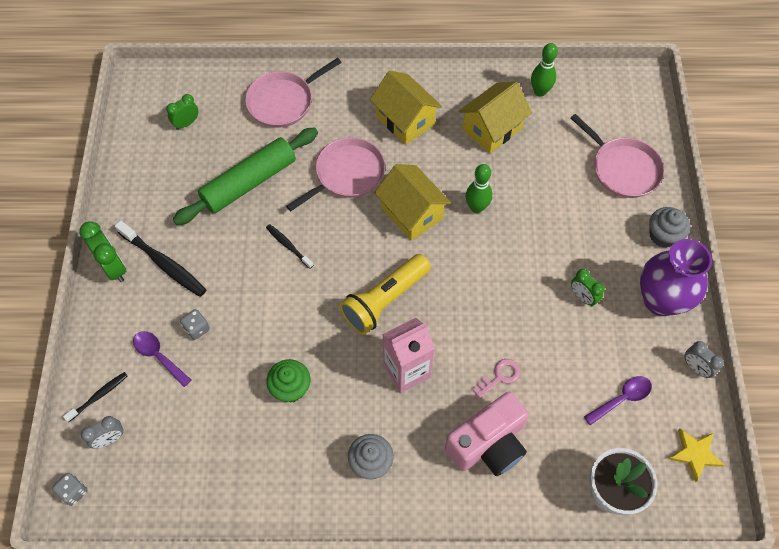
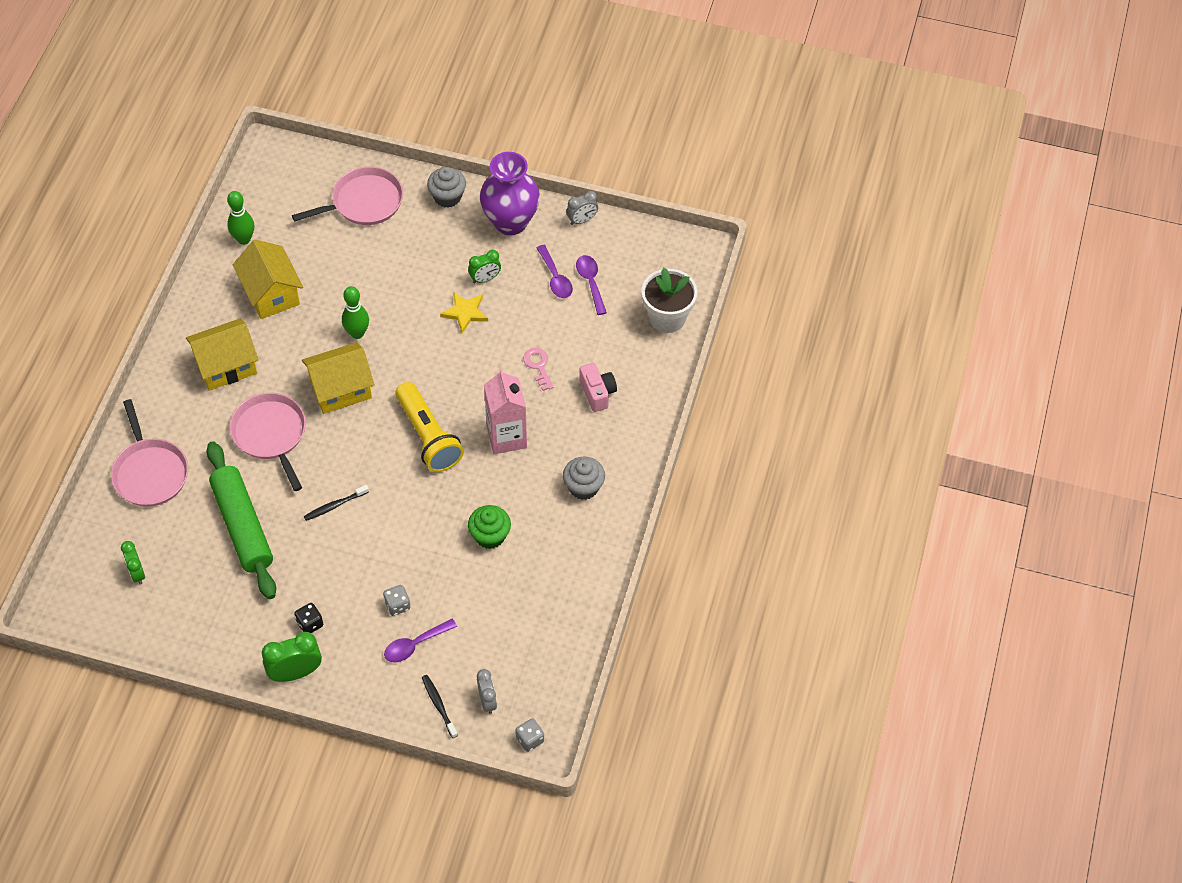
camera: 75 degrees left, 5 degrees down
black toothbrush [115,220,206,297] -> black dice [294,603,323,633]
pink camera [445,392,529,476] -> pink camera [580,363,617,412], size x0.58
yellow star [669,429,724,482] -> yellow star moved to [440,292,488,333]
none -> purple spoon [537,245,573,298]

